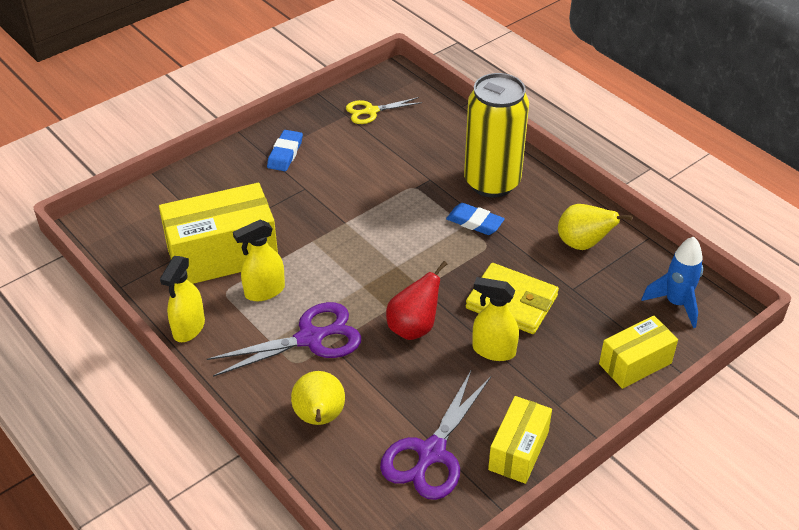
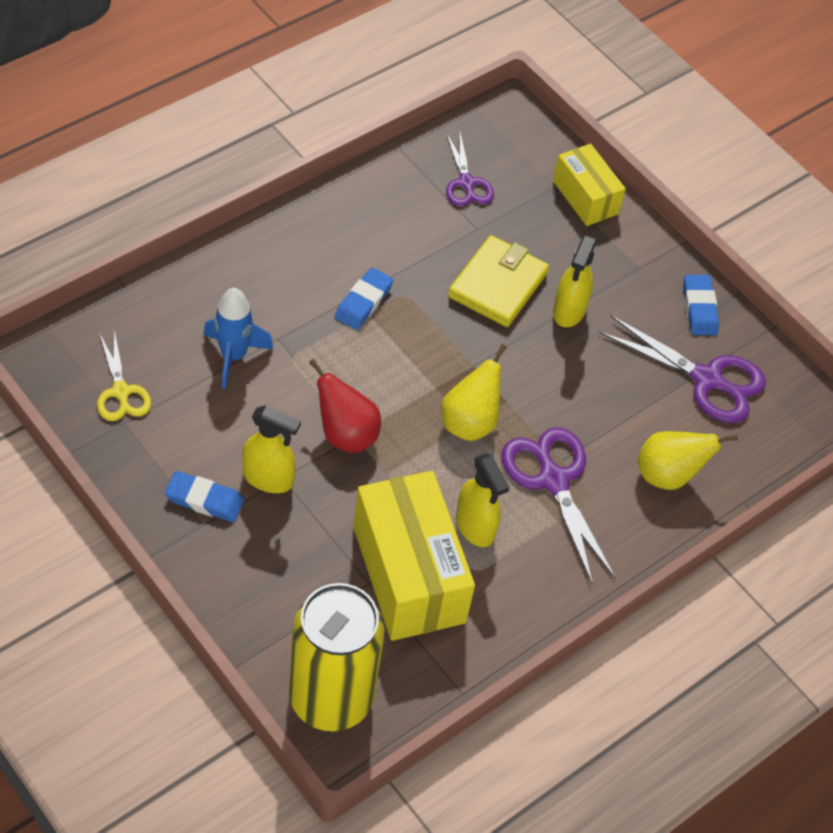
camera: 95 degrees left, 10 degrees up
yellow spray bottle [160,256,205,342] -> yellow spray bottle moved to [242,405,301,493]
red pear [386,261,447,340] -> red pear moved to [309,359,381,453]
yellow can [464,73,529,198] -> yellow can moved to [289,583,385,731]
yellow box [488,396,552,484] -> blue eraser [683,275,719,335]
yellow pear [558,204,633,250] -> yellow pear moved to [441,344,507,441]
blue rocket [641,237,703,328] -> blue rocket moved to [203,288,273,389]
none -> purple scissors [446,132,494,206]

